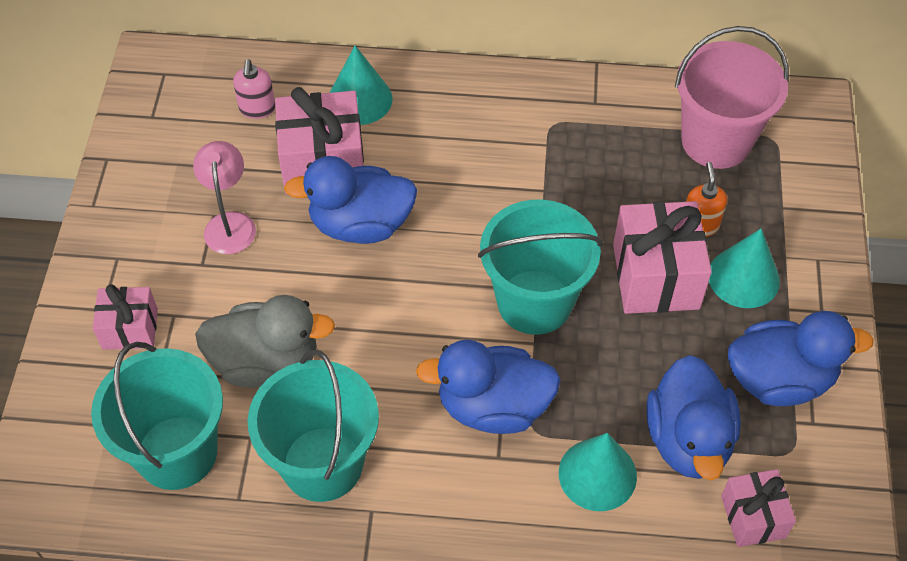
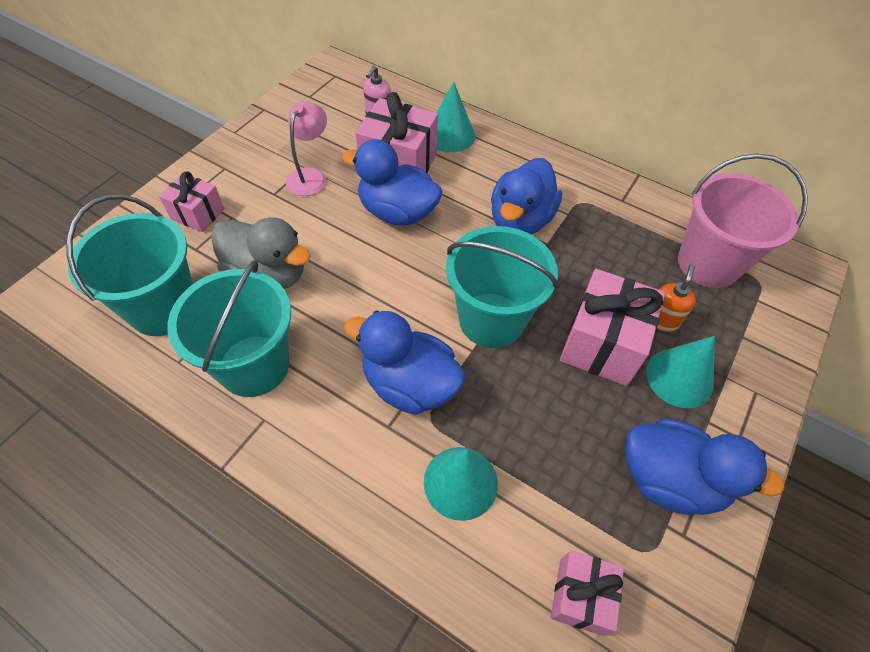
camera: 25 degrees right, 0 degrees up
blue duck [647,355,741,480] -> blue duck moved to [491,158,562,234]

